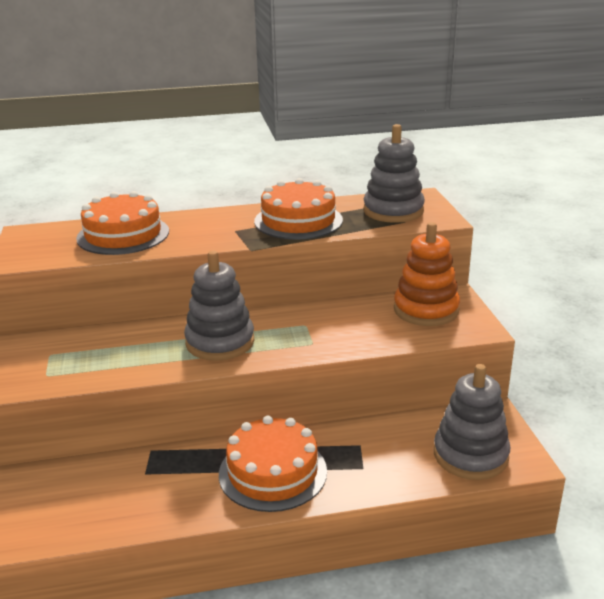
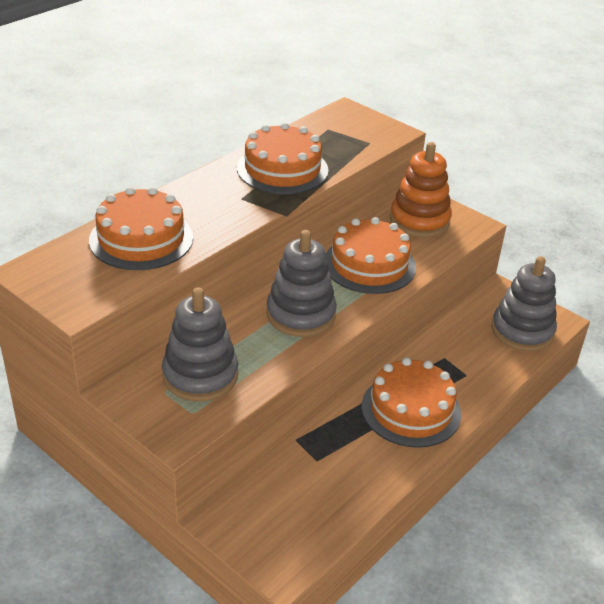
camera: 40 degrees left, 10 degrees up
grey stacking toy [363,124,425,223] -> grey stacking toy moved to [162,287,238,402]
none -> orange cake [325,217,416,294]

